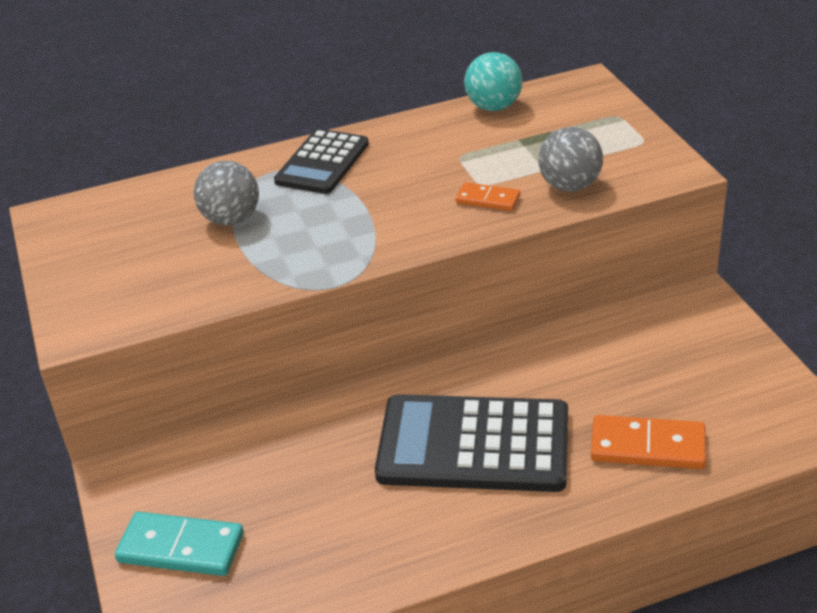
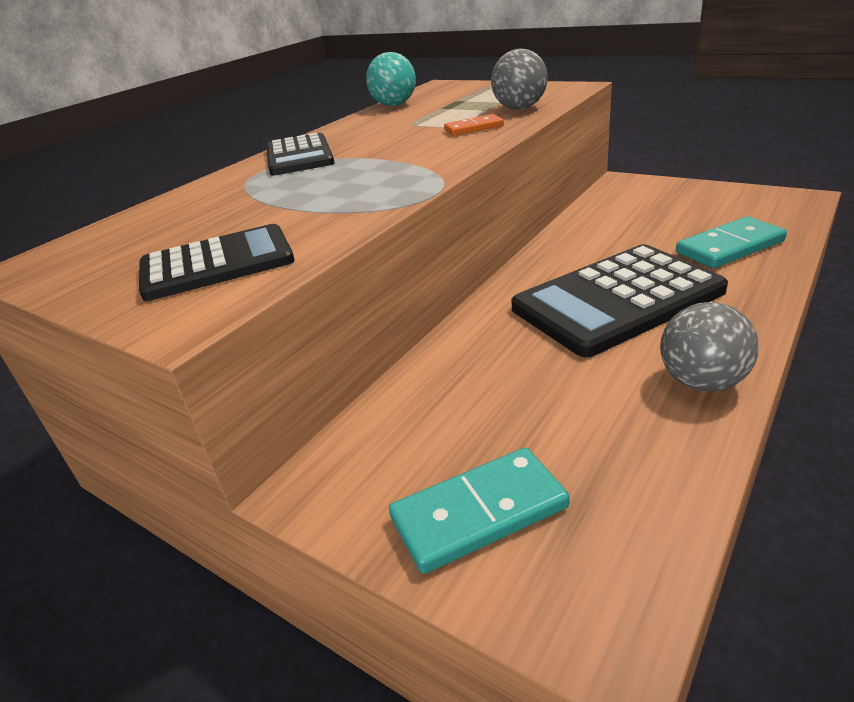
camera: 35 degrees left, 5 degrees down
grey ball [194,161,259,226] -> grey ball moved to [660,302,759,391]
orange domino [591,415,706,469] -> turquoise domino [676,216,787,268]
none -> black calculator [139,224,295,301]

